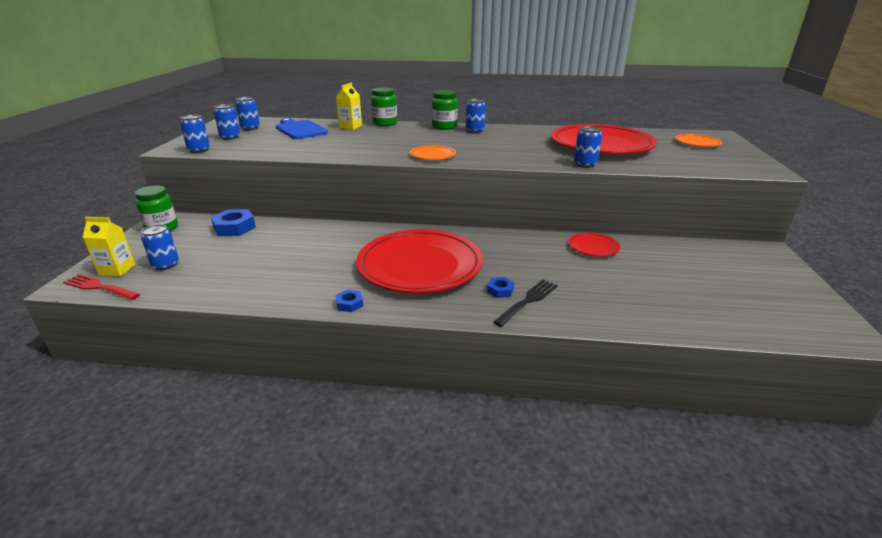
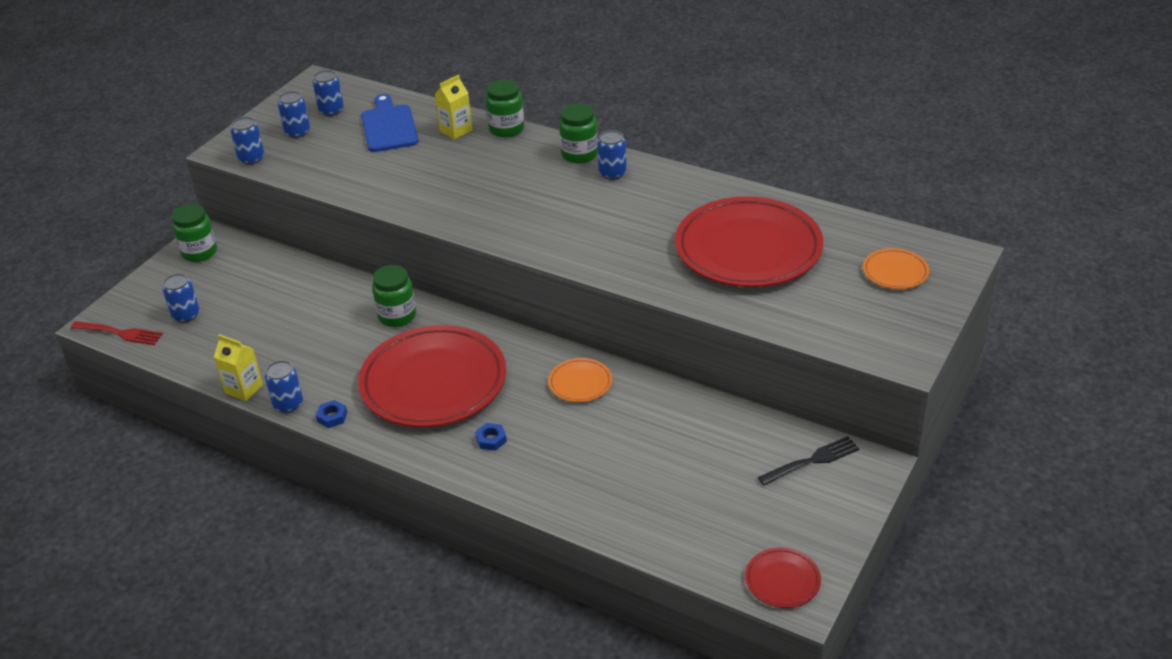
camera: 25 degrees right, 10 degrees up
red fork [63,274,140,300] -> red fork turned 150 degrees clockwise [71,321,163,345]
yellow carton [82,217,135,277] -> yellow carton moved to [214,334,263,401]
blue nut [211,209,256,236] -> none
orange plate [410,145,456,160] -> orange plate moved to [548,358,612,402]
black fork [493,280,558,327] -> black fork moved to [758,436,860,485]
red plate [568,233,620,257] -> red plate moved to [745,548,821,608]
blue can [574,126,602,168] -> blue can moved to [265,360,303,413]
none -> green jar [372,265,416,327]

